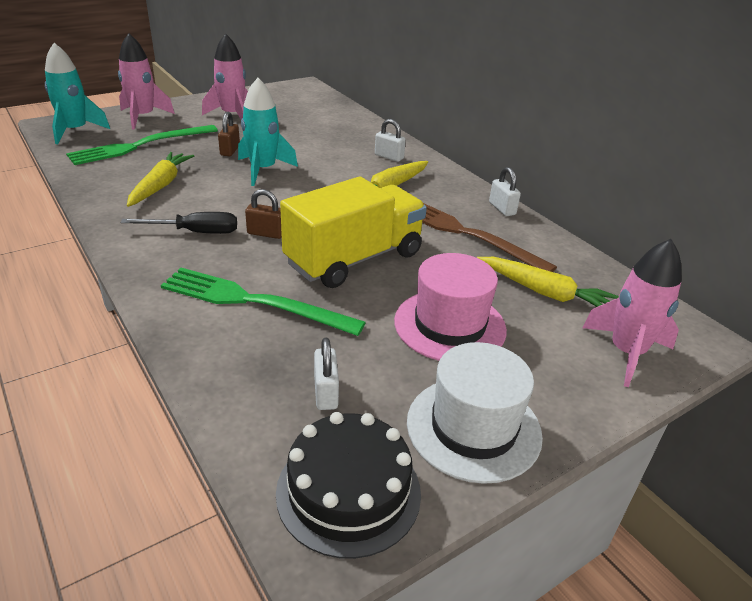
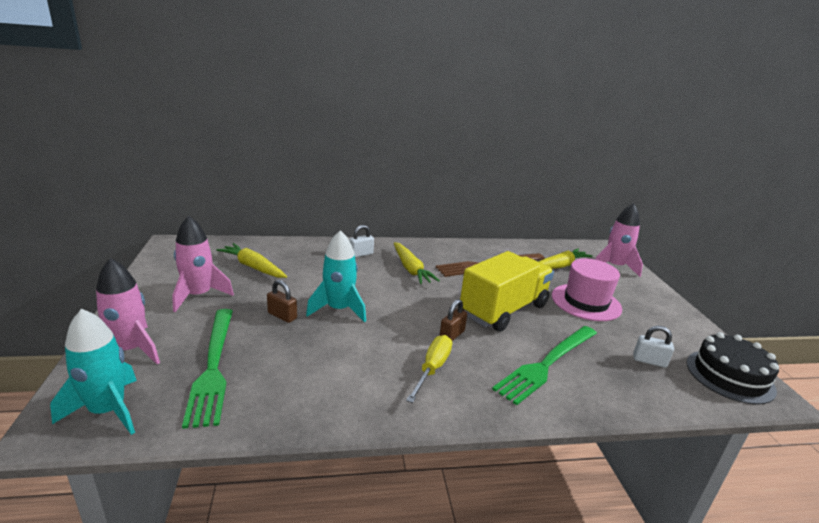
camera: 65 degrees left, 10 degrees down
black screwdriver [121,212,237,234] -> yellow screwdriver [406,335,452,403]
yellow carrot [127,152,194,207] -> yellow carrot moved to [216,243,287,278]
yellow truck [280,177,427,288] -> yellow truck turned 60 degrees clockwise [460,251,554,332]
white hat [407,342,543,484] -> none
white padlock [489,167,521,216] -> none

